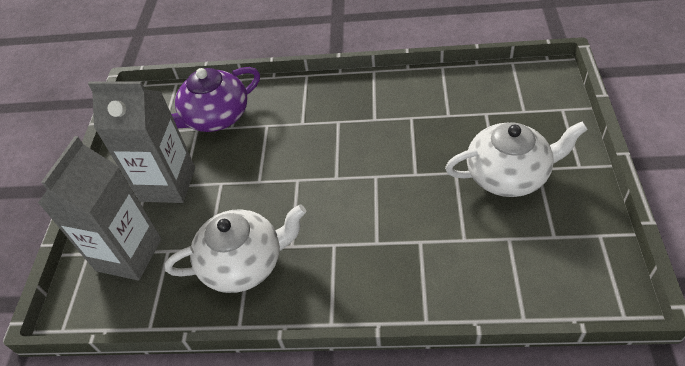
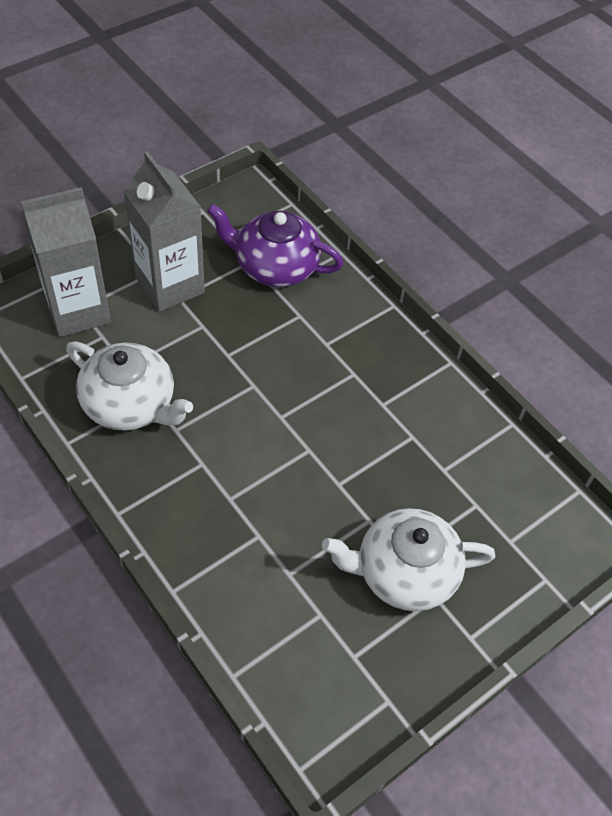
camera: 40 degrees right, 5 degrees up
white teapot [445,121,588,197] -> white teapot turned 135 degrees clockwise [322,508,495,611]

